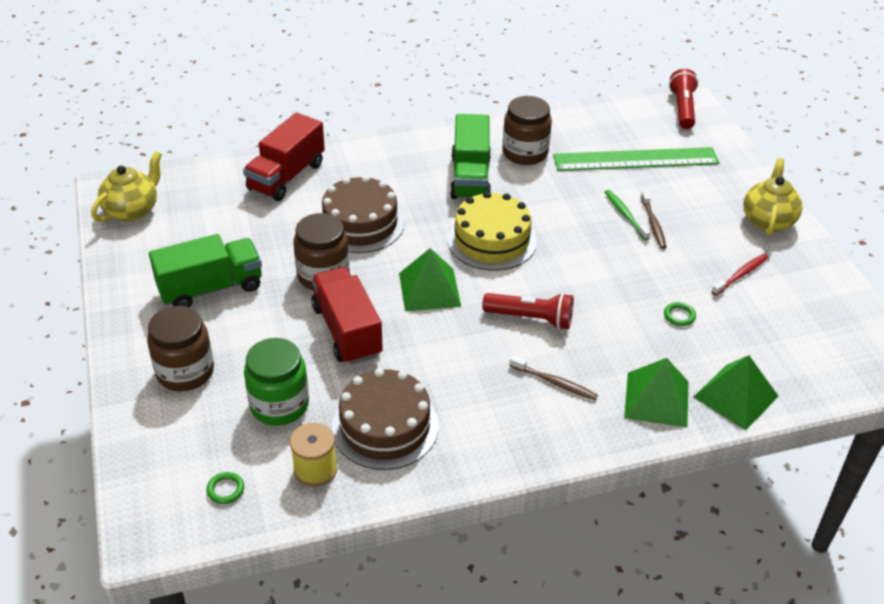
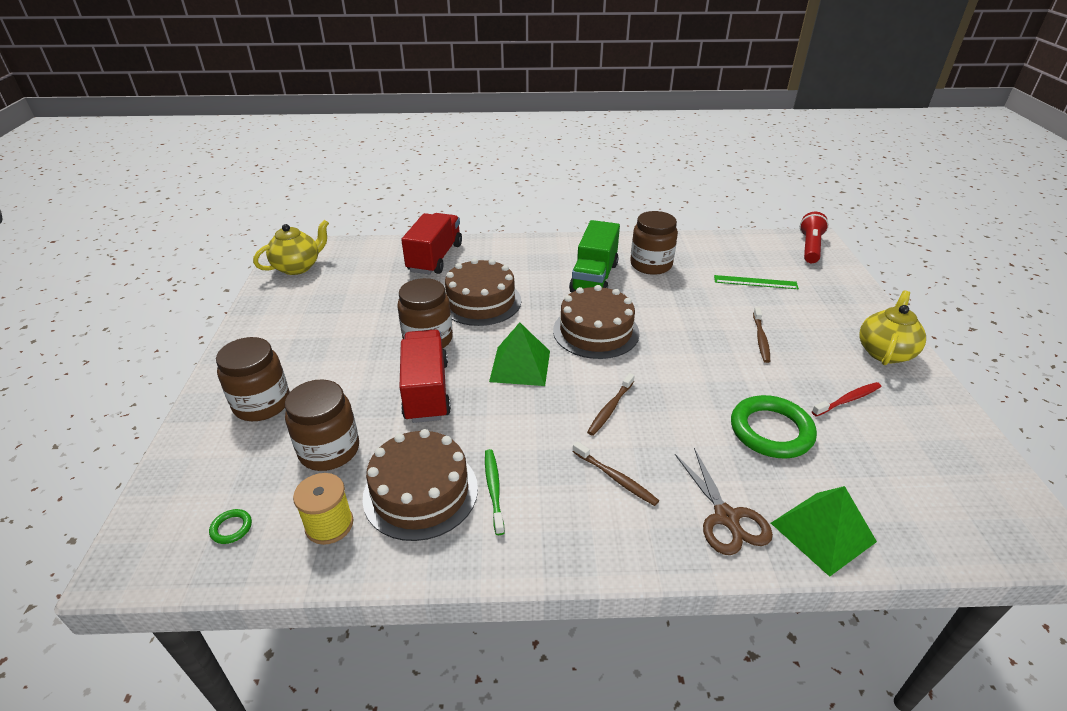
camera: 15 degrees right, 5 degrees down
green truck [149,234,262,307] -> none
red truck [243,112,325,201] -> red truck turned 150 degrees clockwise [401,213,462,274]
green jar [244,338,309,425] -> brown jar [285,379,359,471]
yellow cake [448,191,537,271] -> brown cake [553,285,640,359]
red flashlight [482,293,573,330] -> brown toothbrush [587,373,635,436]
green ruler [553,147,720,171] -> green ruler [714,275,799,289], size x0.52
green toothbrush [605,190,651,240] -> green toothbrush moved to [485,449,504,535]
green pyramid [624,358,689,428] -> brown scissors [675,448,773,555]
green ring [664,302,696,326] -> green ring [731,395,817,459], size x2.38

